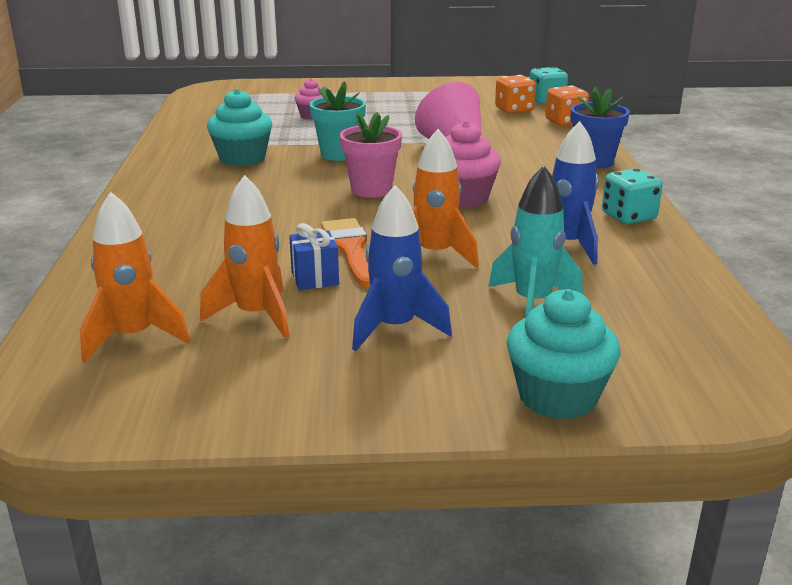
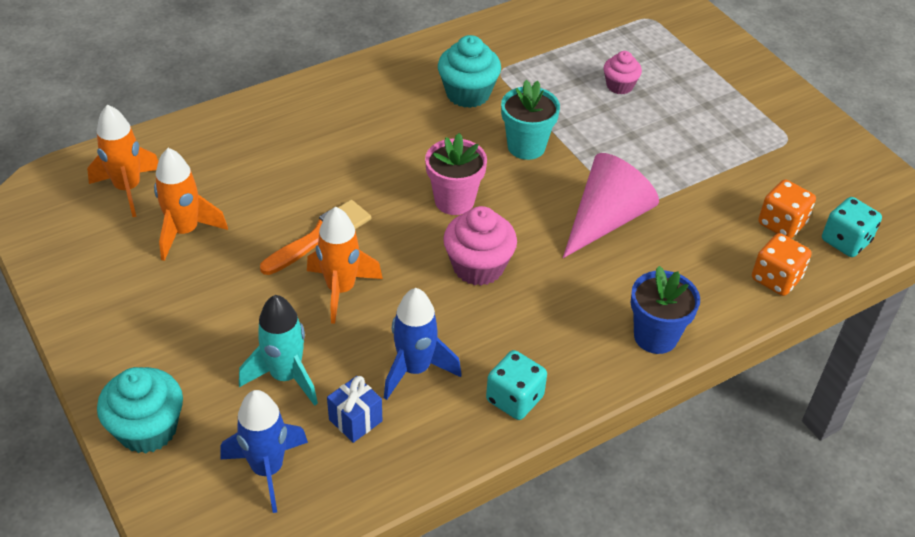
camera: 60 degrees right, 20 degrees up
blue gift [289,223,339,290] -> blue gift moved to [327,376,382,443]
blue rocket [352,185,452,351] -> blue rocket moved to [220,390,308,513]

